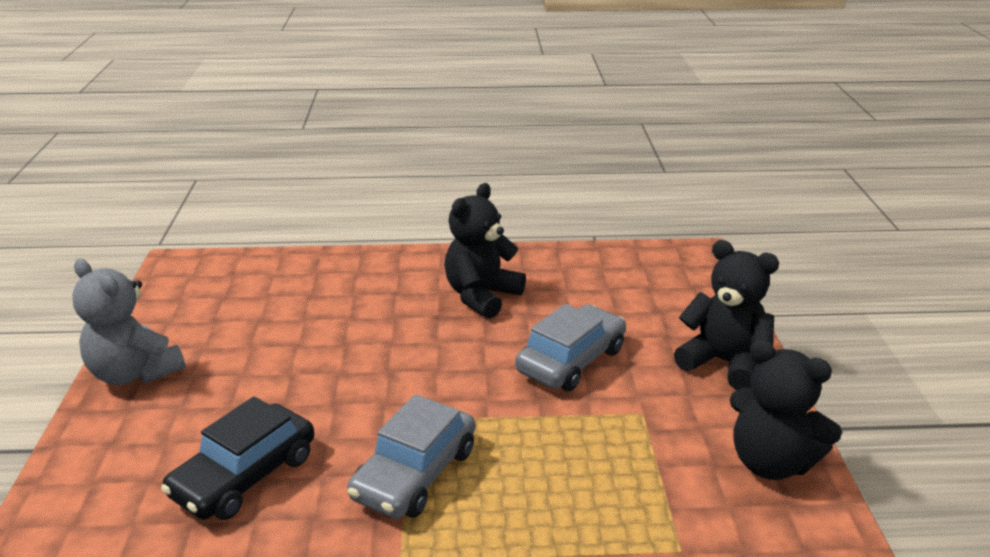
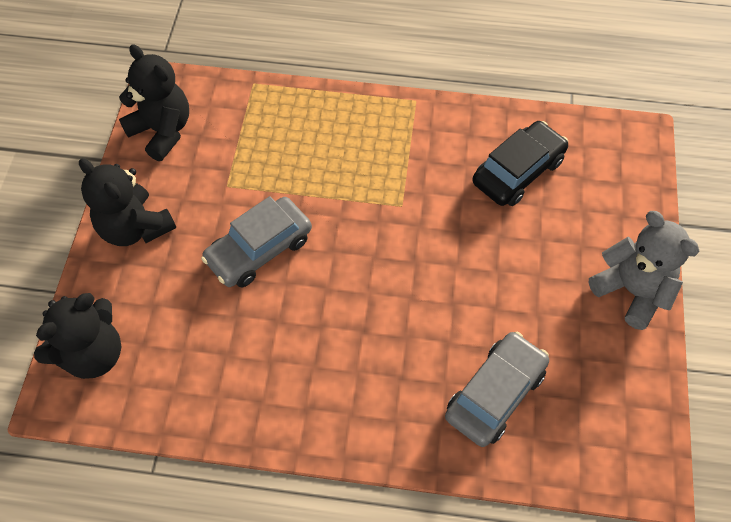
camera: 170 degrees left, 30 degrees up
grey car [347,394,475,519] -> grey car moved to [445,332,549,447]
black teddy bear [444,183,526,319] -> black teddy bear moved to [34,293,122,379]

